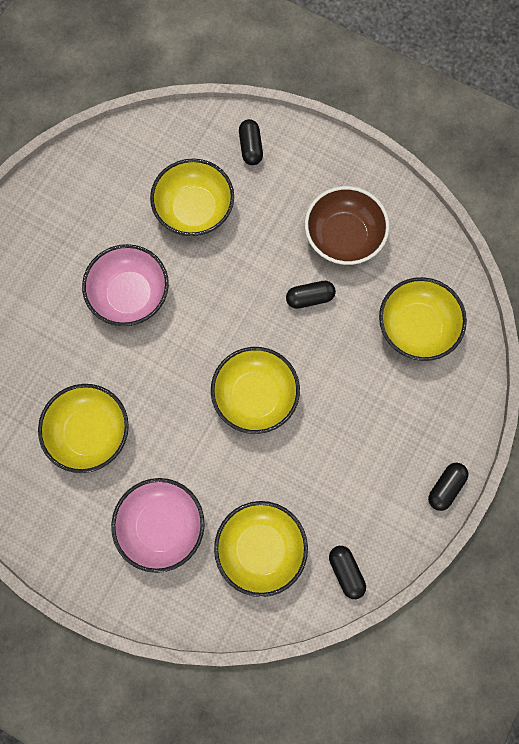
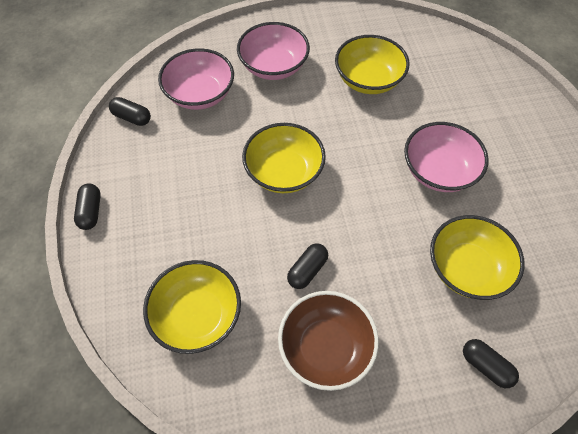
camera: 140 degrees right, 15 degrees down
yellow bowl [214,501,308,597] -> pink bowl [158,48,234,110]

